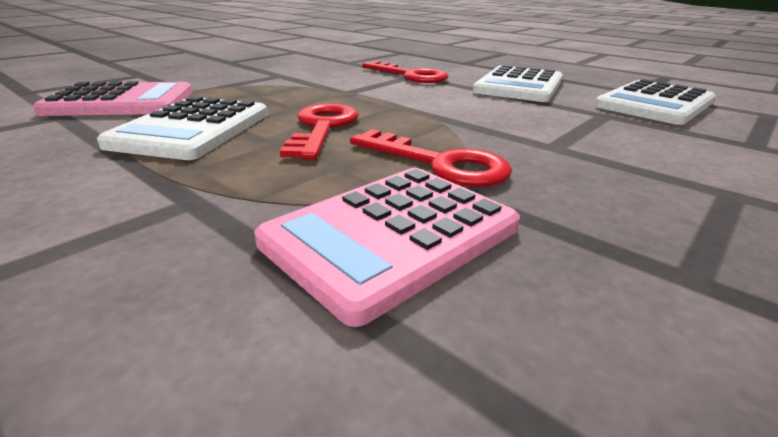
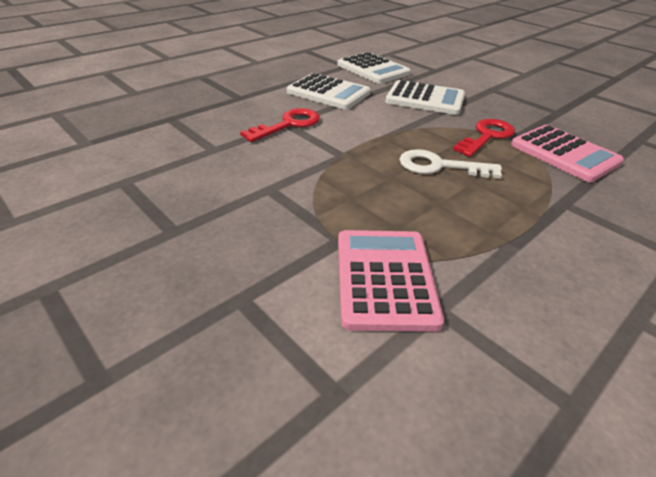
camera: 85 degrees left, 10 degrees up
white calculator [97,96,268,160] -> white calculator moved to [385,80,465,115]
red key [280,103,359,159] -> white key [399,149,502,179]

